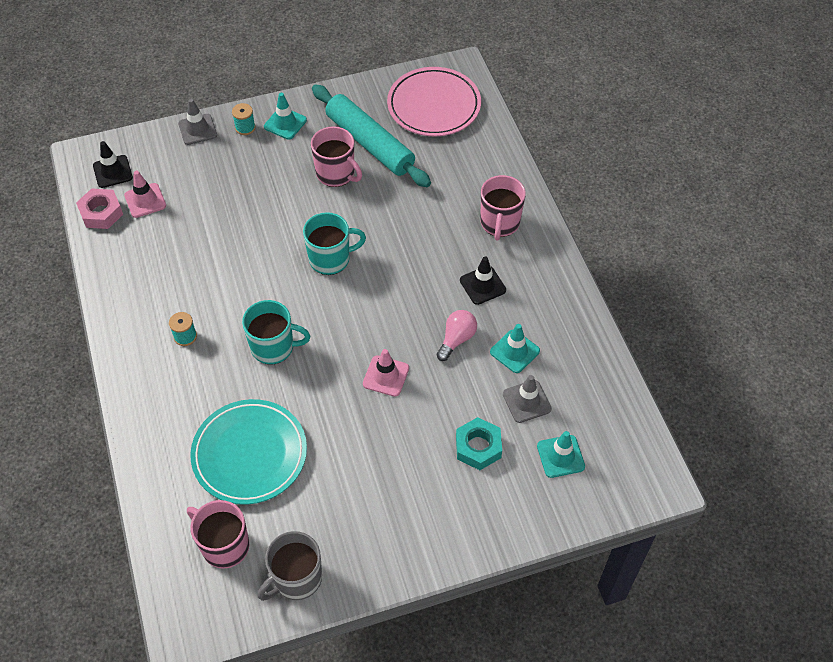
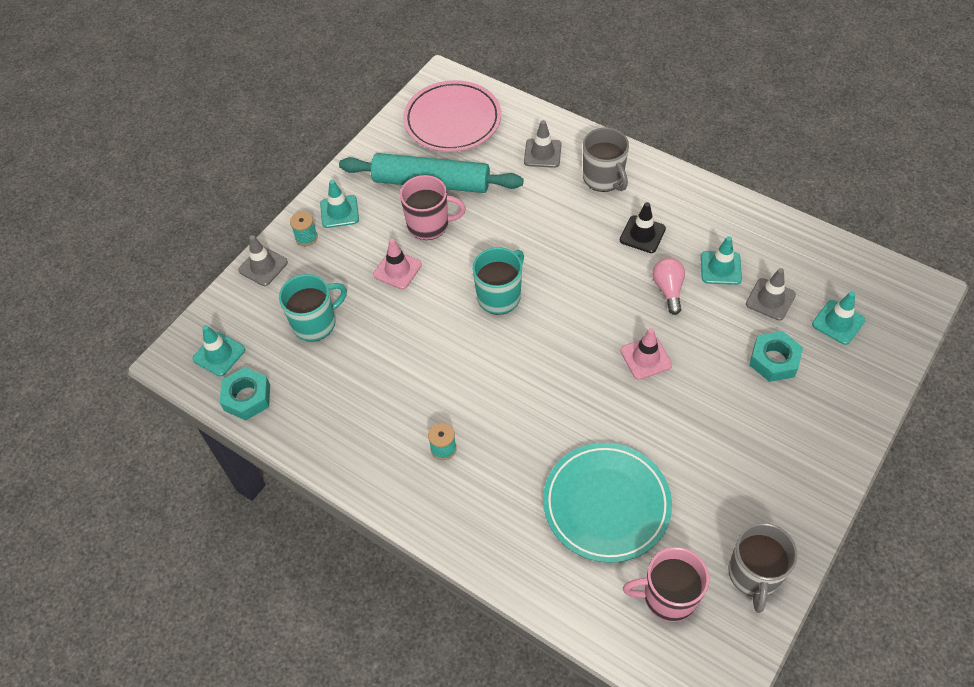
camera: 35 degrees left, 0 degrees up
pink nut [76,188,123,229] -> turquoise nut [220,367,270,420]
black traffic cone [93,141,133,188] -> turquoise traffic cone [193,325,245,376]
pink traffic cone [124,171,166,218] -> pink traffic cone moved to [373,239,422,289]
turquoise mug [242,300,310,365] -> turquoise mug moved to [279,274,347,342]
pink mug [481,175,526,241] -> grey mug [583,128,629,192]
none -> grey traffic cone [524,120,562,168]

